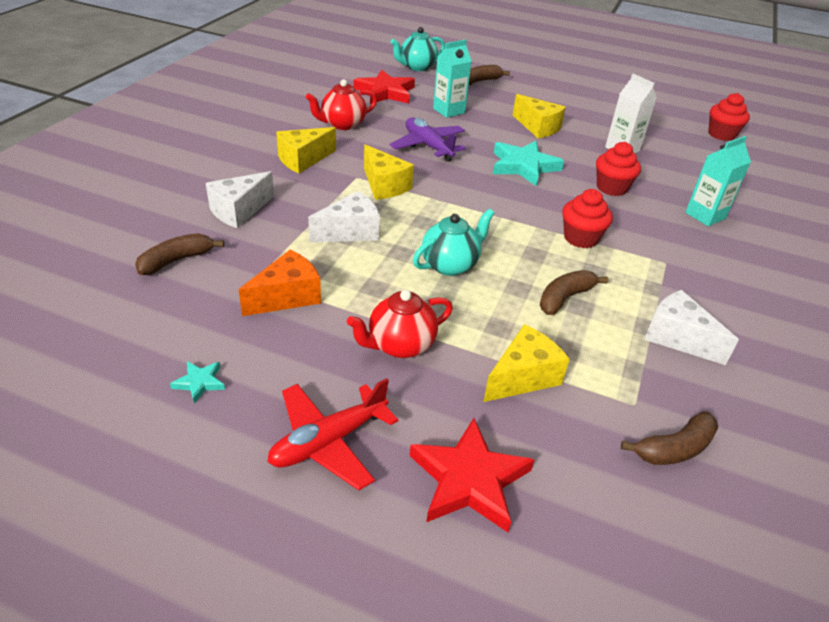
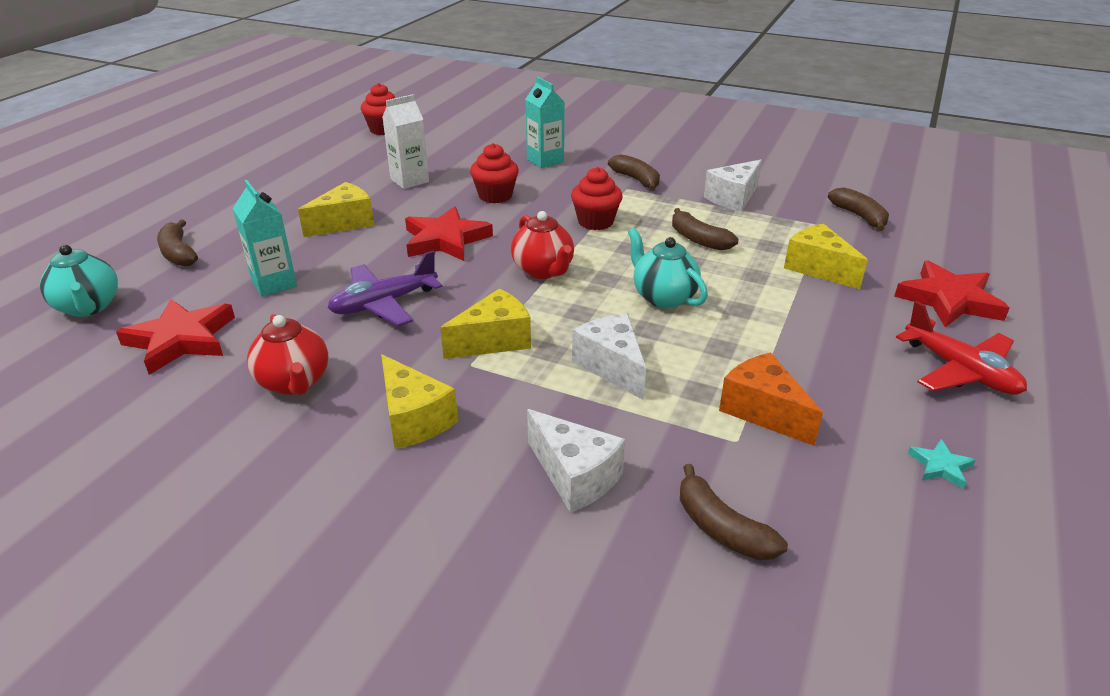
camera: 85 degrees left, 5 degrees down
red teapot [347,290,453,358] -> red teapot moved to [511,211,574,279]
turquoise star [493,141,564,186] -> red star [405,206,493,261]
none -> brown banana [608,154,660,191]

